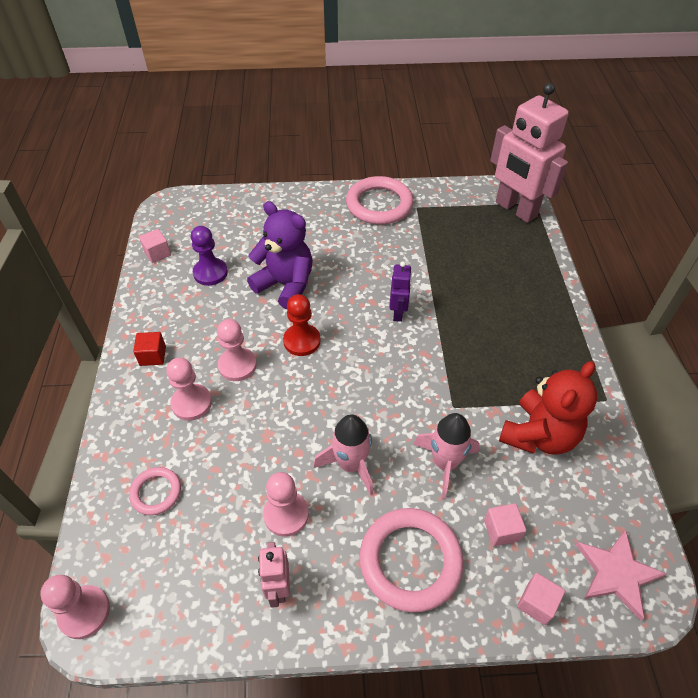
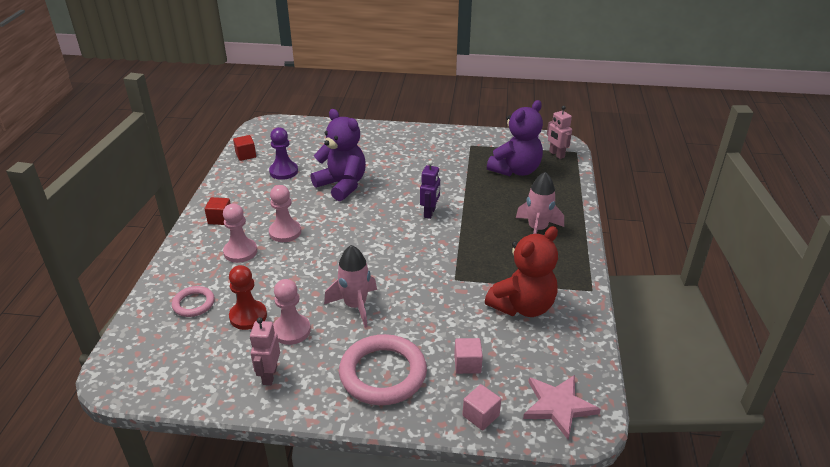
camera: 10 degrees right, 15 degrees down
pink pawn [40,575,110,639] -> none
pink cube [139,229,171,263] -> red cube [233,135,256,161]
red pawn [283,294,320,356] -> red pawn moved to [229,265,267,330]
pink ring [346,176,413,225] -> none
pink rocket [413,413,480,499] -> pink rocket moved to [516,172,564,234]
pink robot [490,82,569,223] -> pink robot [547,106,572,159], size x0.46
none -> purple teddy bear [487,100,543,176]

